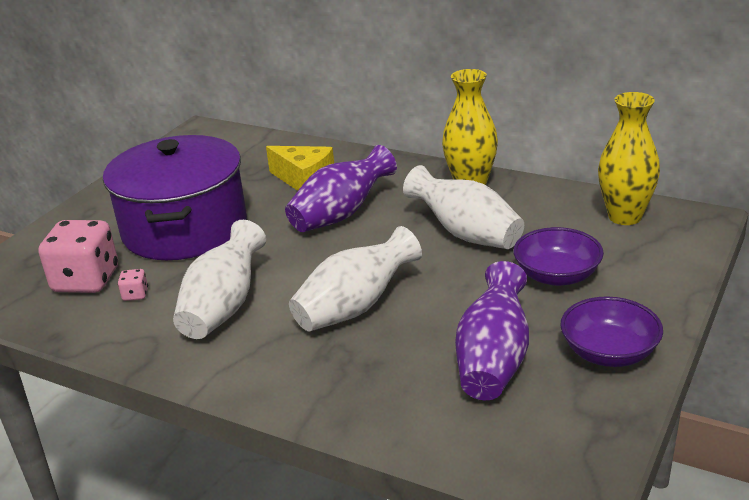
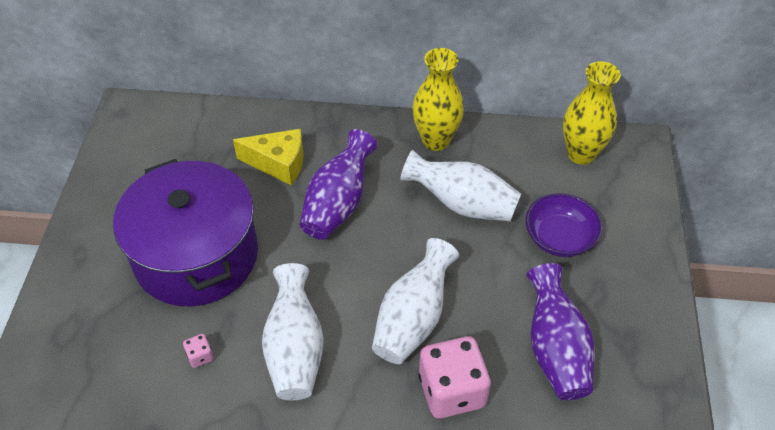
camera: 25 degrees left, 20 degrees up
pink dice [39,220,118,293] -> pink dice moved to [418,336,491,419]
purple bowl [560,297,663,367] -> none

